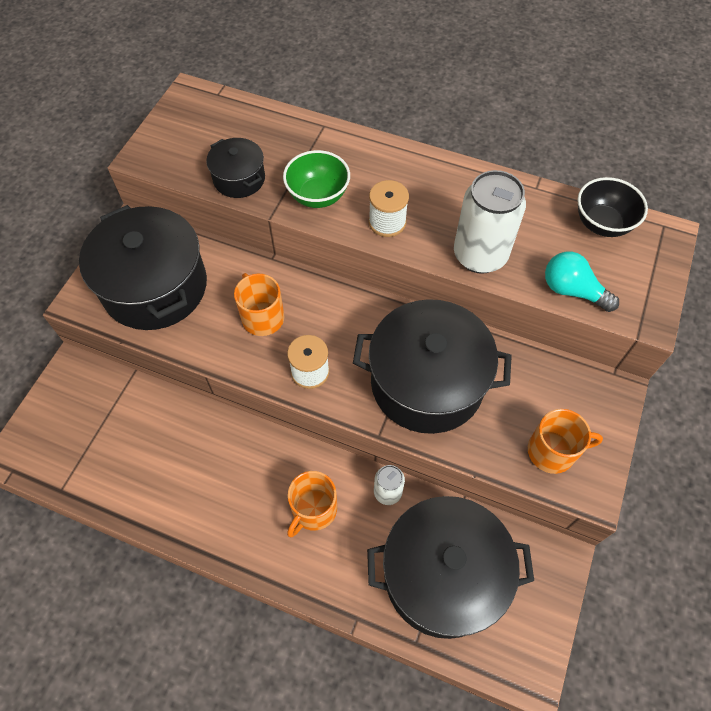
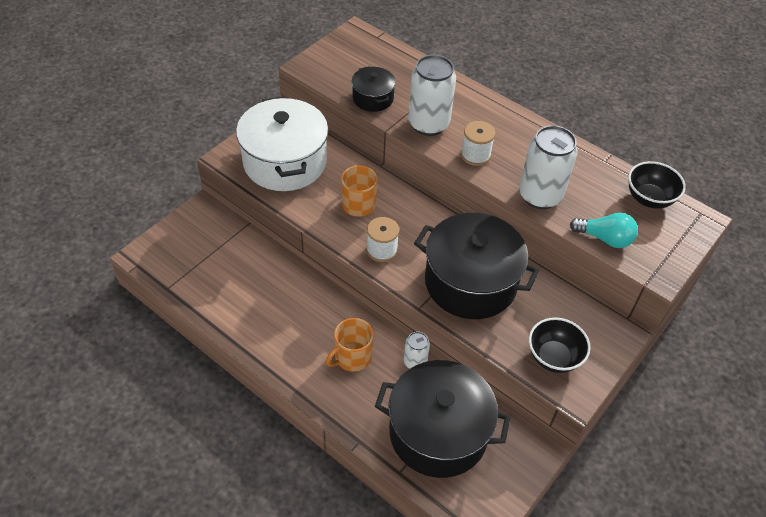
camera: 15 degrees right, 10 degrees down
black pot [79,205,207,330] -> white pot [236,97,328,191]
green bowl [283,150,350,208] -> white can [408,55,456,136]
orange mug [528,409,603,474] -> black bowl [529,317,590,373]
turquoise light bulb [545,252,619,312] -> turquoise light bulb turned 150 degrees clockwise [570,213,638,248]

